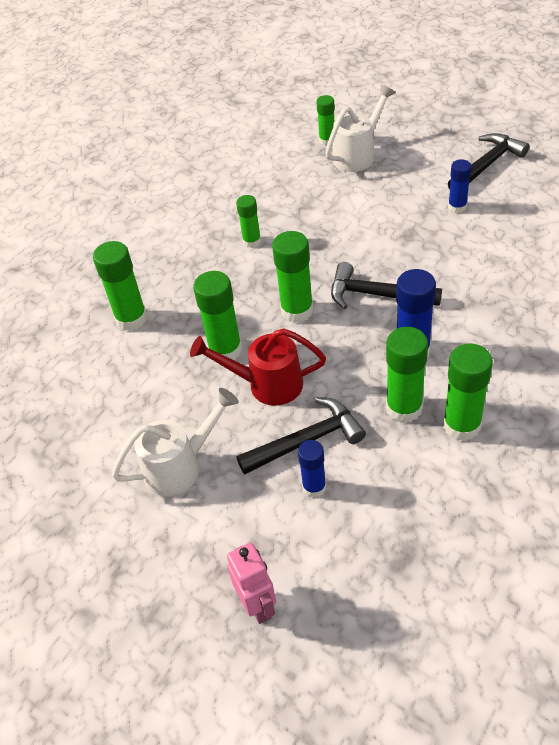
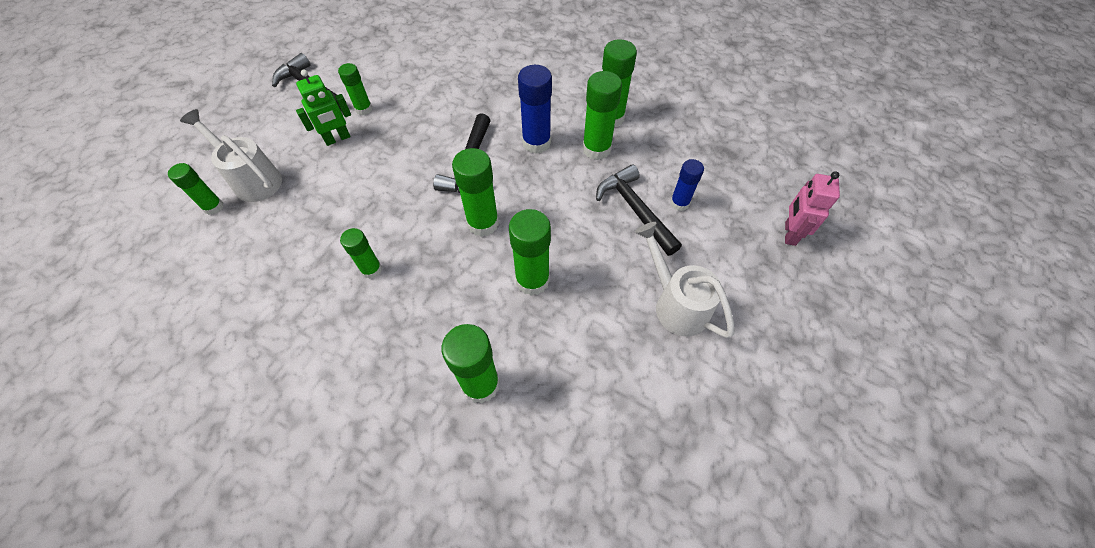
camera: 100 degrees left, 10 degrees up
red watering can [190,329,326,406] -> none
pink robot [227,542,276,624] -> pink robot turned 45 degrees counterclockwise [785,171,840,246]
blue glue stick [448,159,471,213] -> green glue stick [338,63,372,115]
none -> green robot [296,70,351,146]

